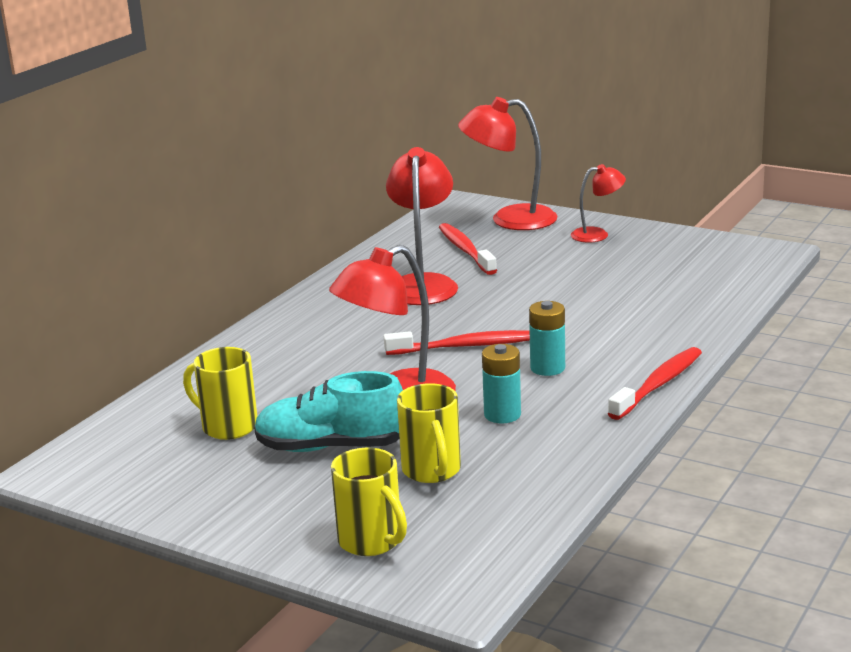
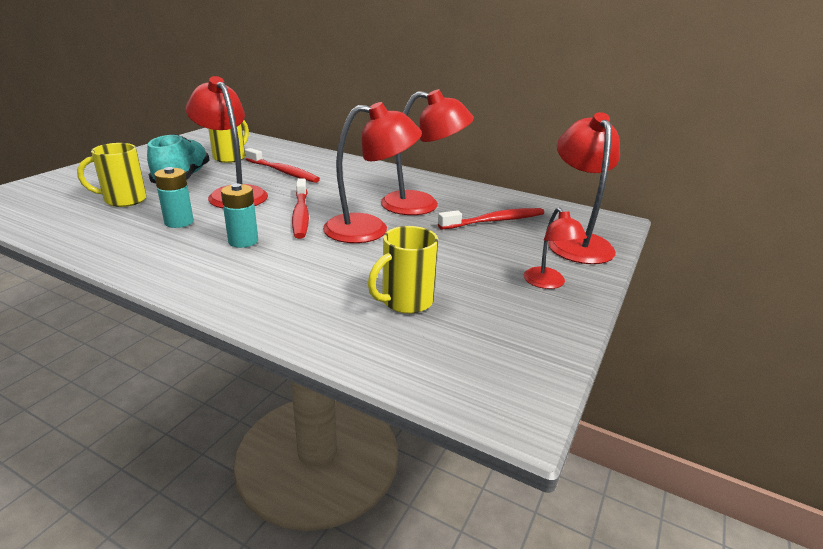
camera: 85 degrees right, 5 degrees up
yellow mug [331,448,407,556] -> yellow mug moved to [368,226,438,314]
red toothbrush [608,347,702,420] -> red toothbrush moved to [245,148,320,183]
none -> red lamp [323,102,422,243]

